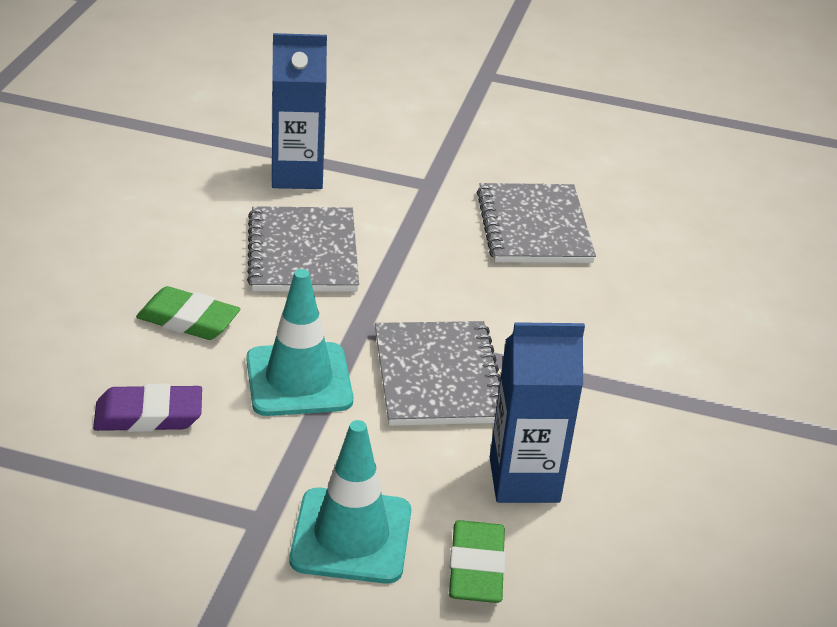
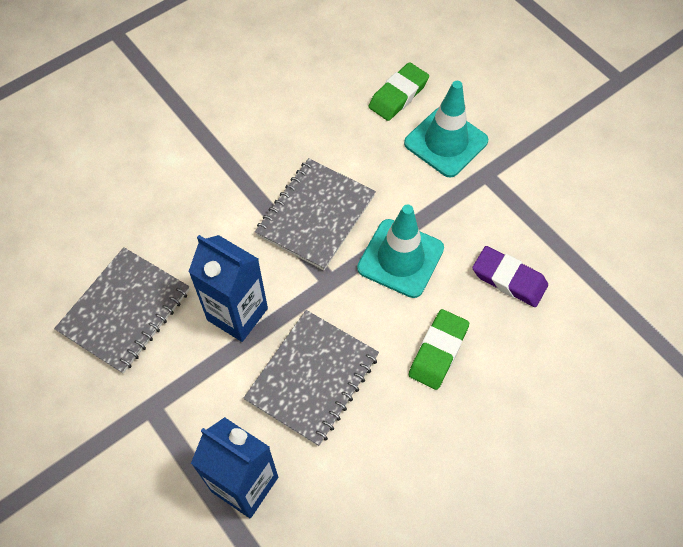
camera: 140 degrees left, 25 degrees up
green eraser [136,286,240,340] -> green eraser turned 60 degrees clockwise [409,309,469,390]
blue carton [490,322,585,503] -> blue carton moved to [188,235,268,342]

